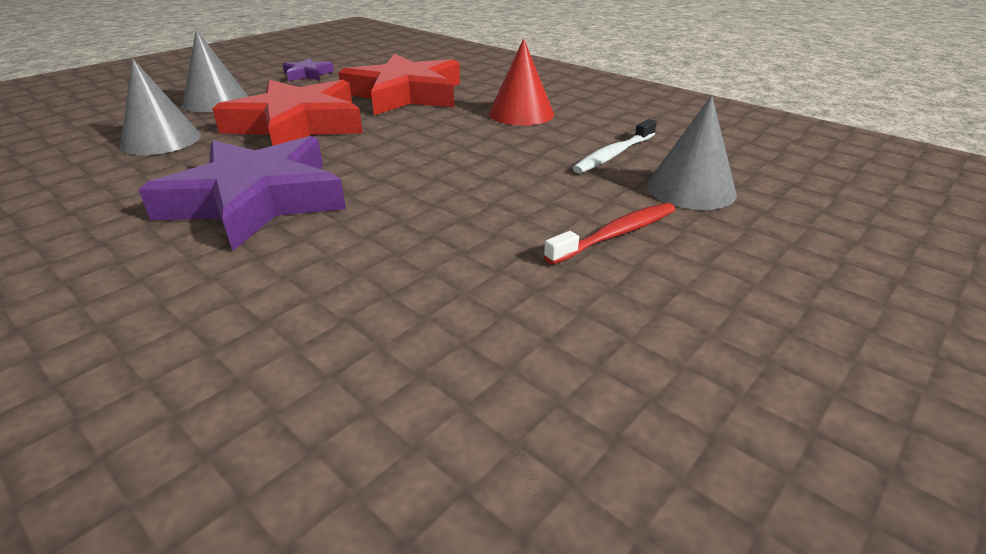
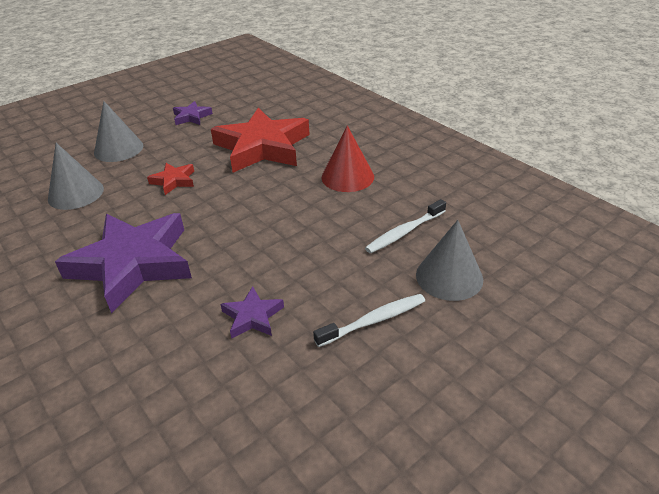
camera: 10 degrees right, 5 degrees up
red star [212,80,363,146] -> red star [147,163,194,195], size x0.44
red toothbrush [544,203,675,265] -> white toothbrush [313,294,425,347]
none -> purple star [220,286,284,339]

